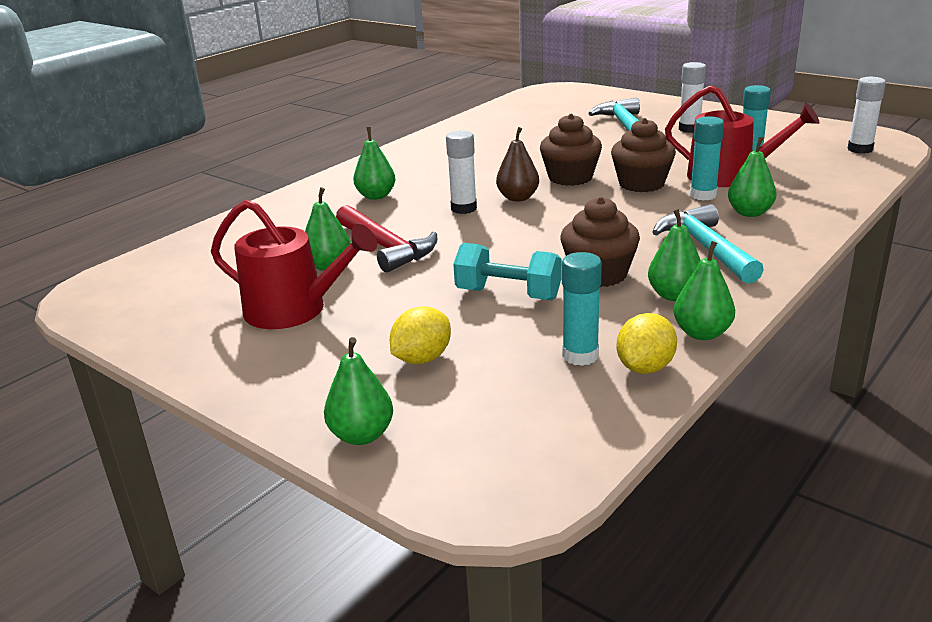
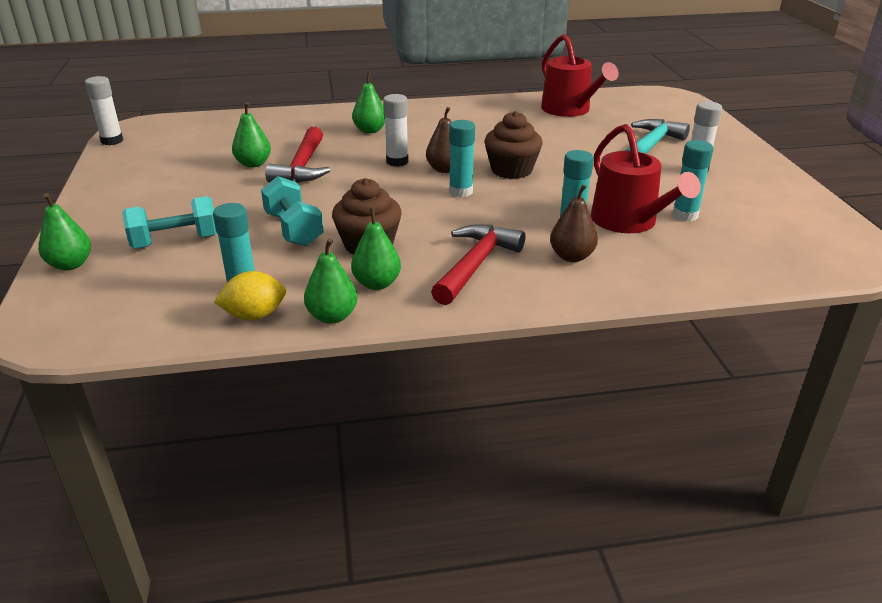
camera: 40 degrees right, 5 degrees up
red watering can [211,200,377,329] -> red watering can moved to [541,34,619,117]
yellow lemon [390,306,451,364] -> turquoise dumbbell [122,196,217,249]
brown cupcake [611,118,676,192] -> none
turquoise hammer [652,204,764,284] -> red hammer [431,224,525,305]
green pear [728,137,776,217] -> brown pear [550,184,598,262]
white glue stick [847,77,886,154] -> white glue stick moved to [85,76,123,145]
none -> turquoise glue stick [449,120,475,197]

